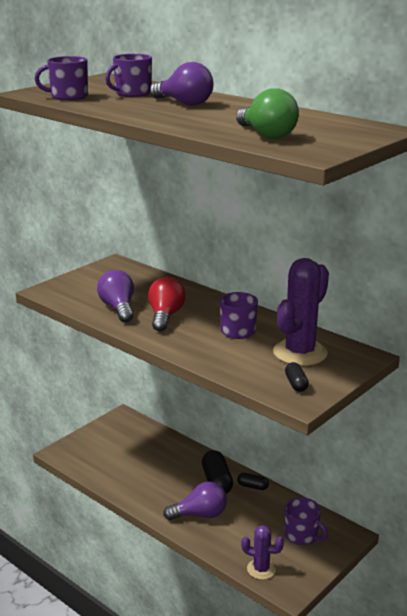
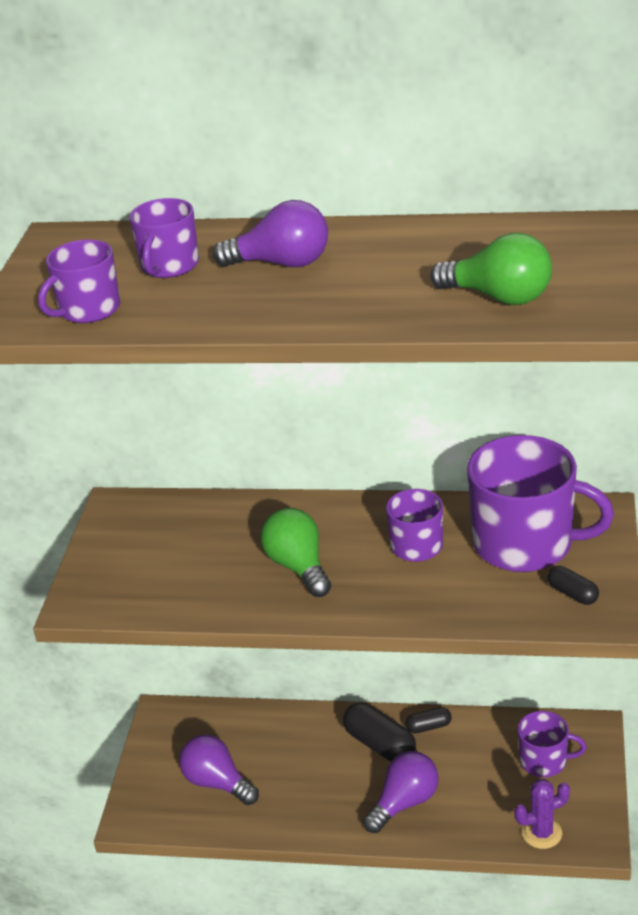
camera: 30 degrees left, 10 degrees up
purple light bulb [97,270,134,322] -> purple light bulb moved to [179,735,259,805]
red light bulb [148,277,186,331] -> green light bulb [260,508,331,597]
purple cactus [273,258,329,366] -> purple mug [467,435,614,572]

